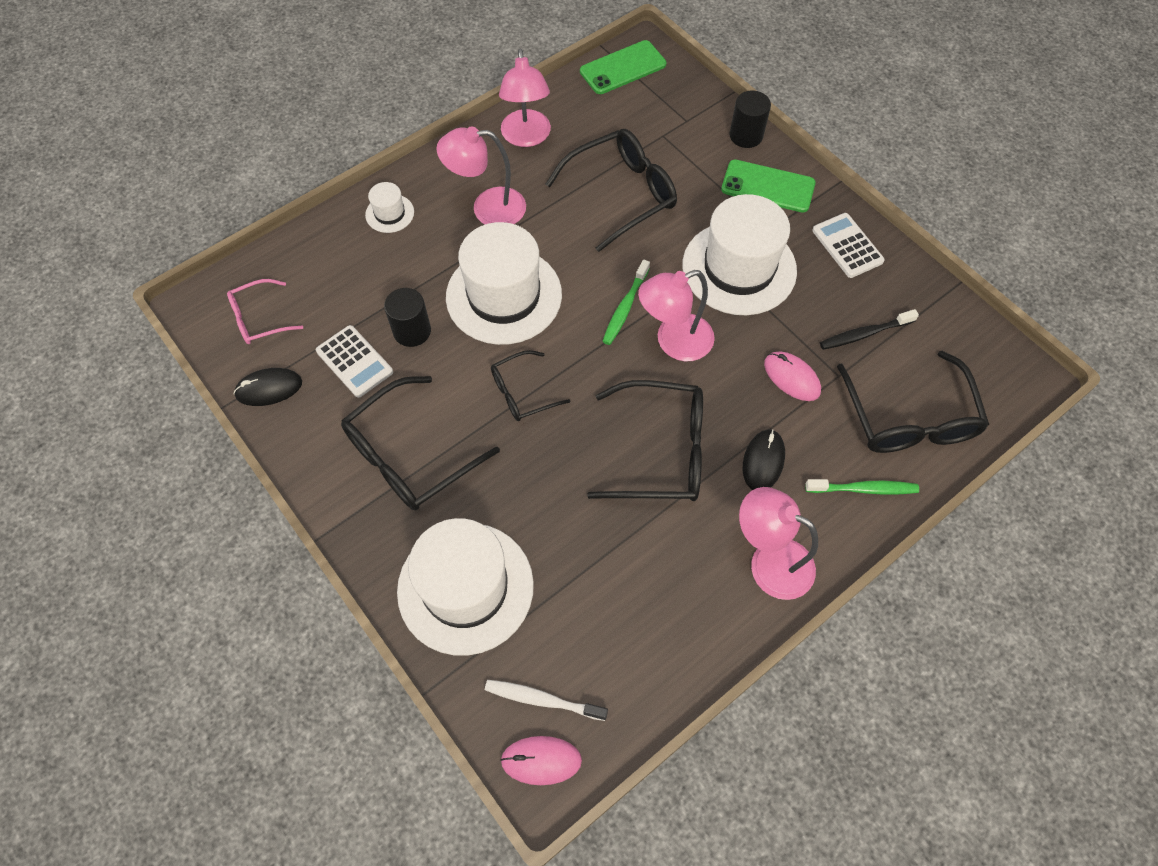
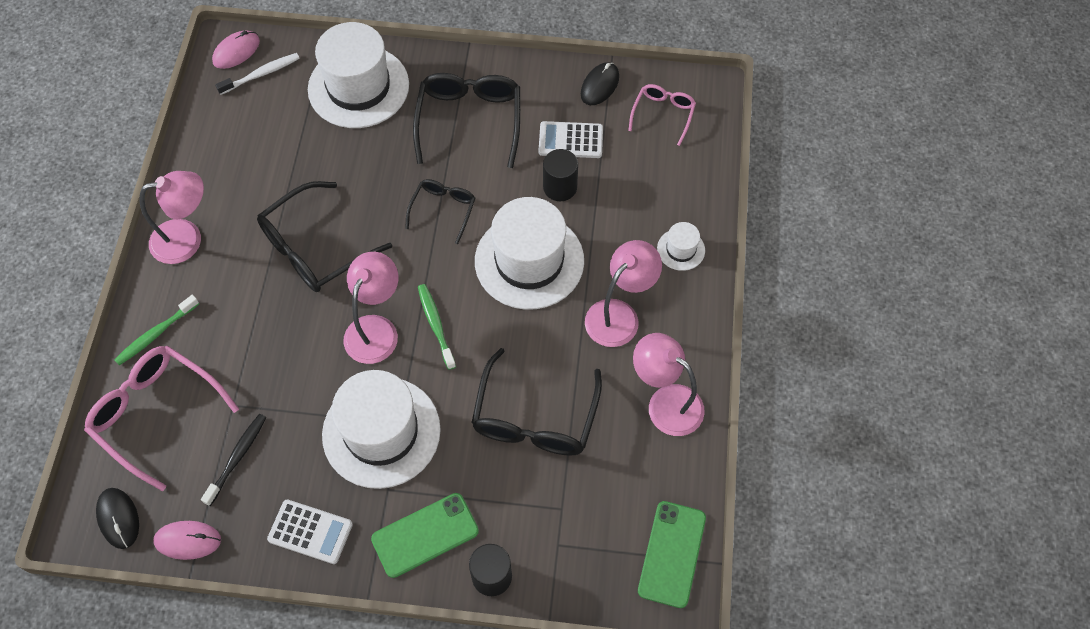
camera: 135 degrees right, 0 degrees up
black mouse [743,429,785,490] -> black mouse moved to [96,488,139,549]
pink mouse [764,352,821,401] -> pink mouse moved to [153,521,221,560]
black glasses [837,351,989,453] -> pink glasses [84,346,239,491]

